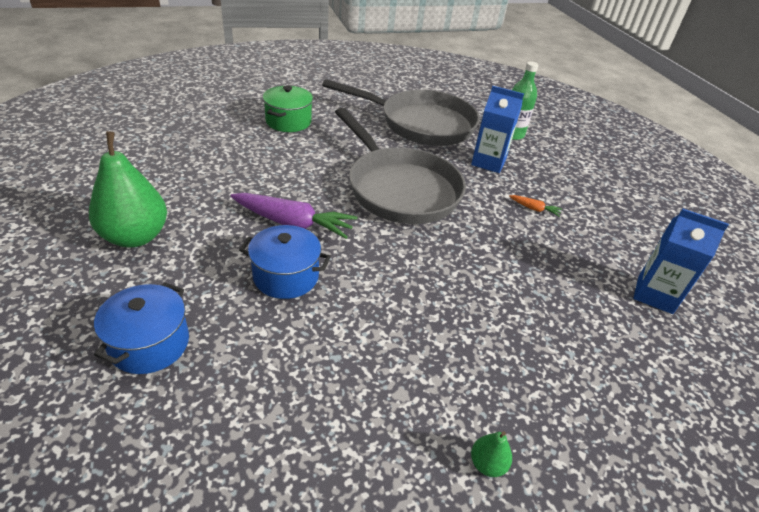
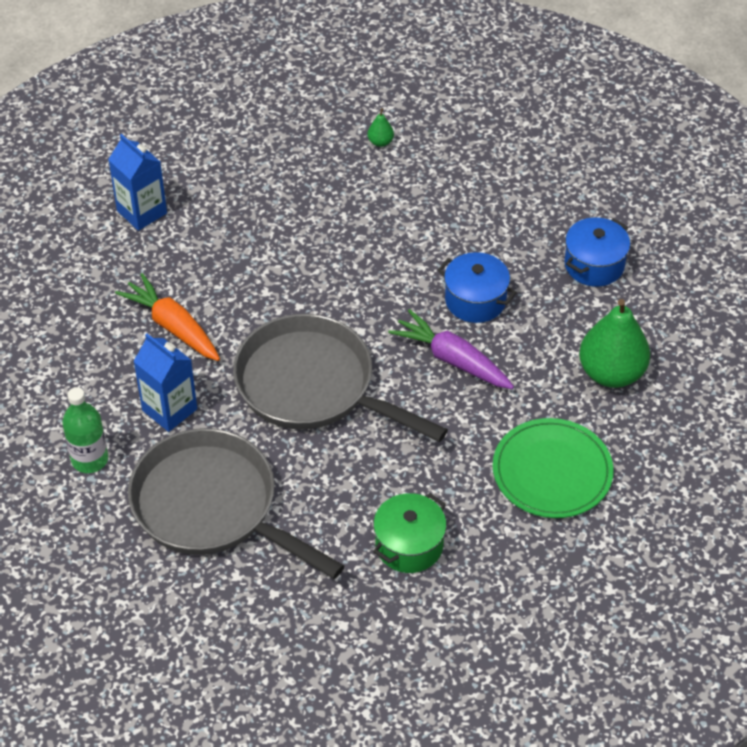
camera: 155 degrees left, 10 degrees up
grey pan [335,108,466,224] -> grey pan turned 45 degrees counterclockwise [233,314,448,442]
orange carrot [509,195,562,217] -> orange carrot [115,273,220,361], size x2.22
none -> green plate [493,418,614,518]

